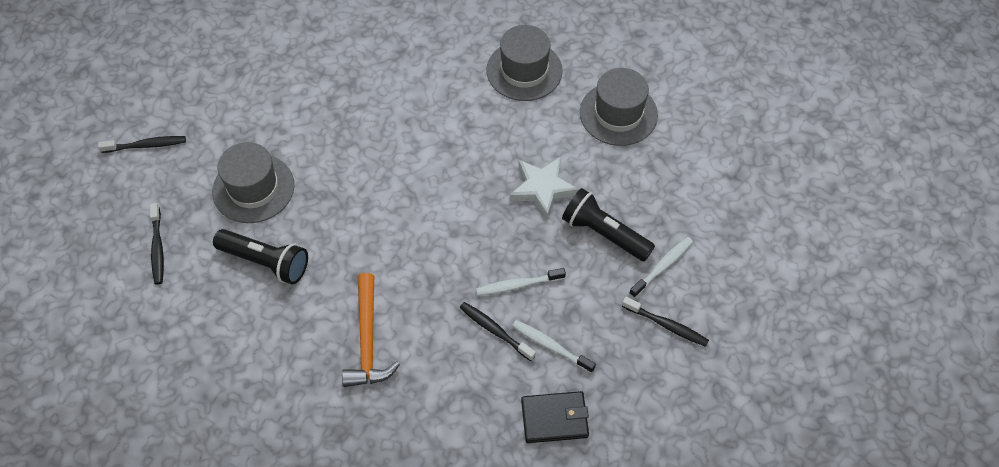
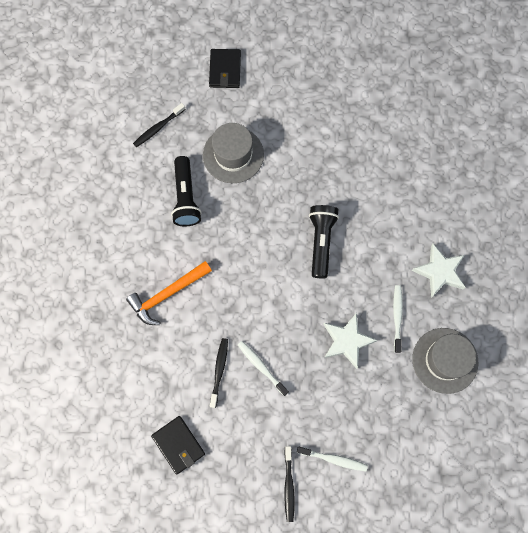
camera: 60 degrees right, 15 degrees up
black toothbrush [98,136,186,153] -> black wallet [209,49,241,88]
grey hat [486,25,563,101] -> white star [412,244,465,298]
white toothbrush [512,320,596,373] -> white toothbrush moved to [393,285,403,353]
black flashlight [562,188,655,262] -> black flashlight moved to [309,205,339,278]

